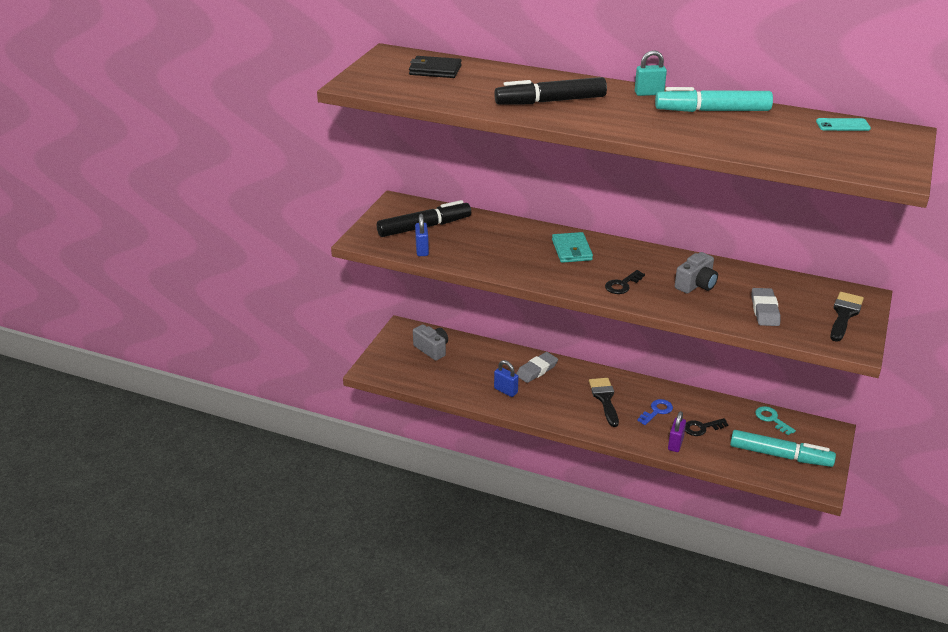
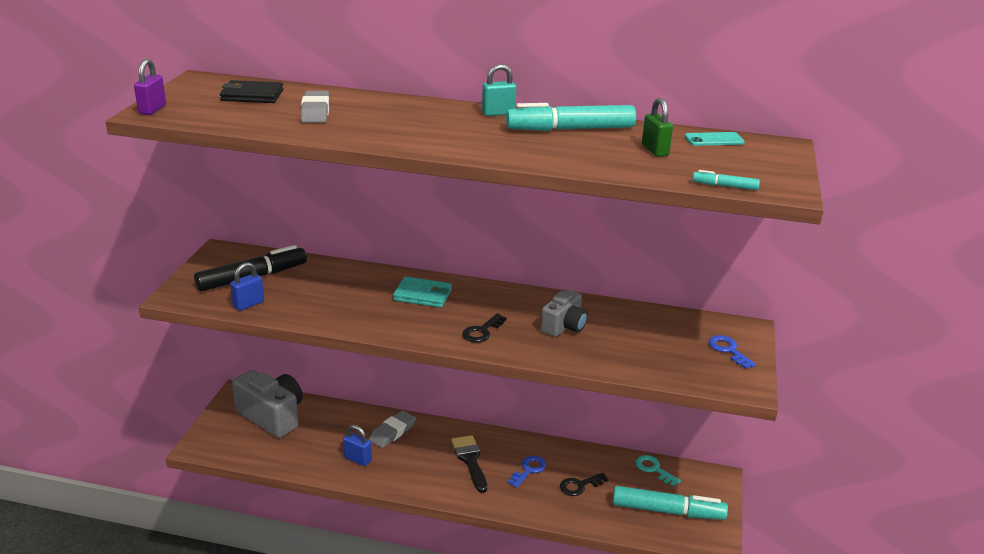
camera: 10 degrees left, 5 degrees down
grey camera [413,324,448,361] -> grey camera [232,370,303,438], size x1.67
blue padlock [415,214,429,256] -> blue padlock turned 60 degrees clockwise [230,262,264,311]
black marker [494,77,607,105] -> none
turquoise wallet [552,232,593,263] -> turquoise wallet turned 60 degrees counterclockwise [393,276,452,308]
purple padlock [668,411,686,452] -> purple padlock moved to [134,59,166,115]
grey eraser [751,288,780,326] -> grey eraser moved to [301,91,329,123]
black brush [830,292,864,342] -> blue key [709,335,756,369]
none -> green padlock [642,98,673,157]
none -> turquoise marker [692,170,760,190]

